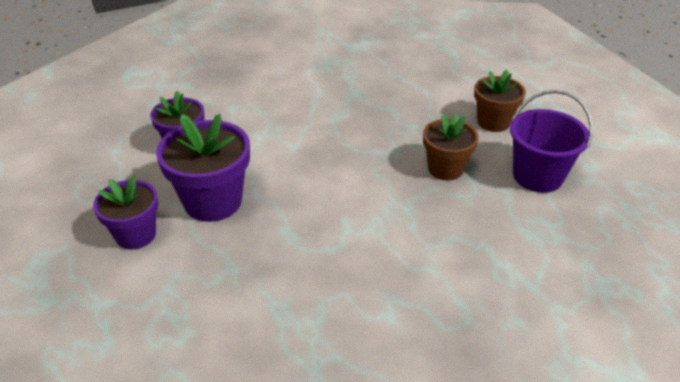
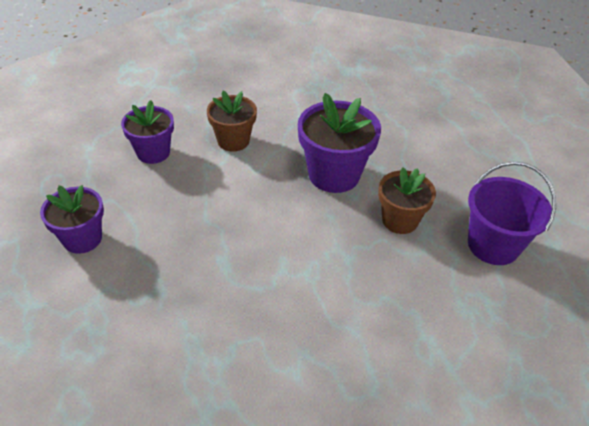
camera: 10 degrees right, 5 degrees up
purple flower pot [156,114,250,222] -> purple flower pot moved to [298,93,381,193]
brown flower pot [474,70,526,132] -> brown flower pot moved to [207,91,257,152]

